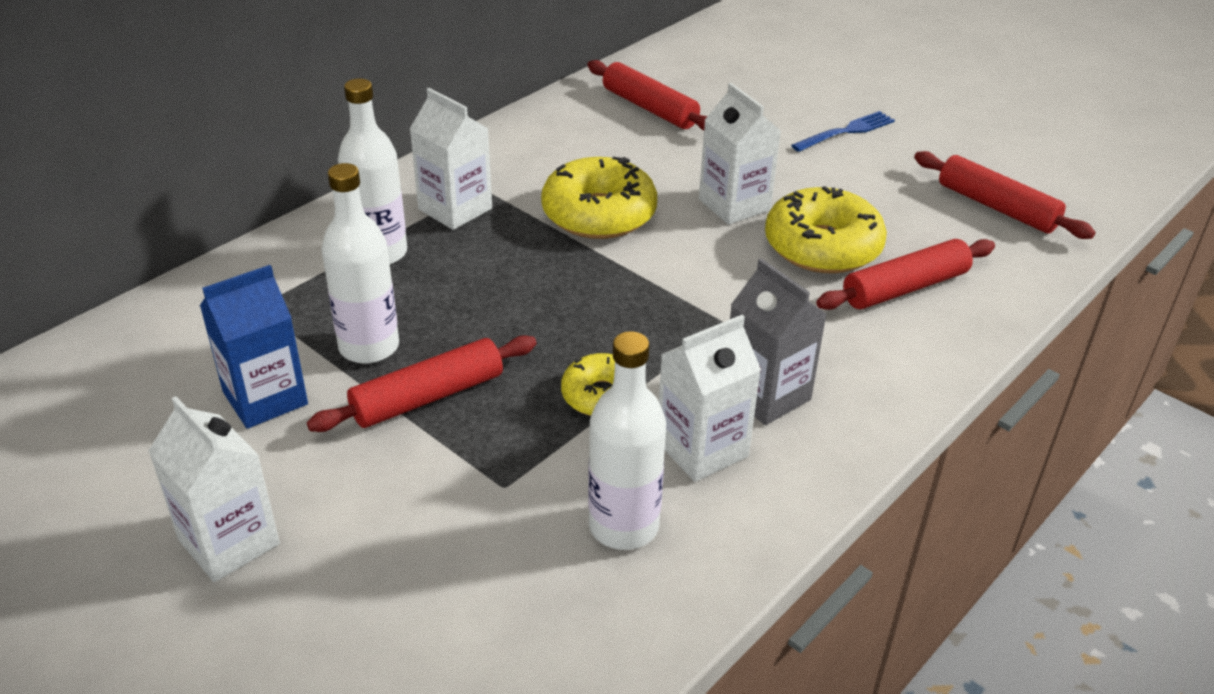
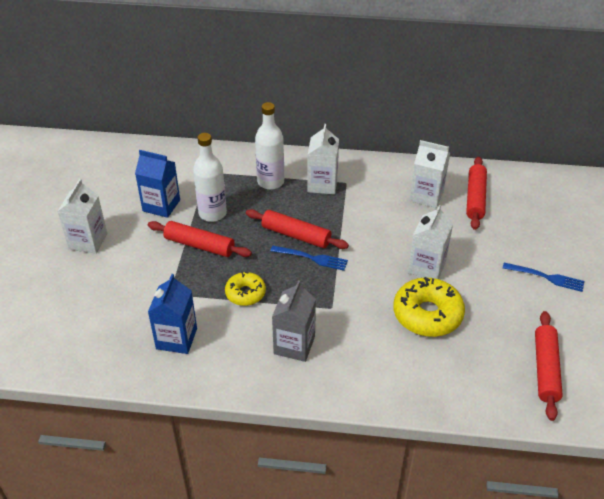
camera: 55 degrees right, 5 degrees up
yellow donut [541,157,657,239] -> none
white bottle [588,331,666,550] -> blue carton [148,274,197,354]
white carton [659,315,761,482] -> white carton moved to [410,140,450,208]
red rolling pin [816,239,995,310] -> red rolling pin moved to [246,209,349,249]
none -> blue fork [270,246,348,271]

